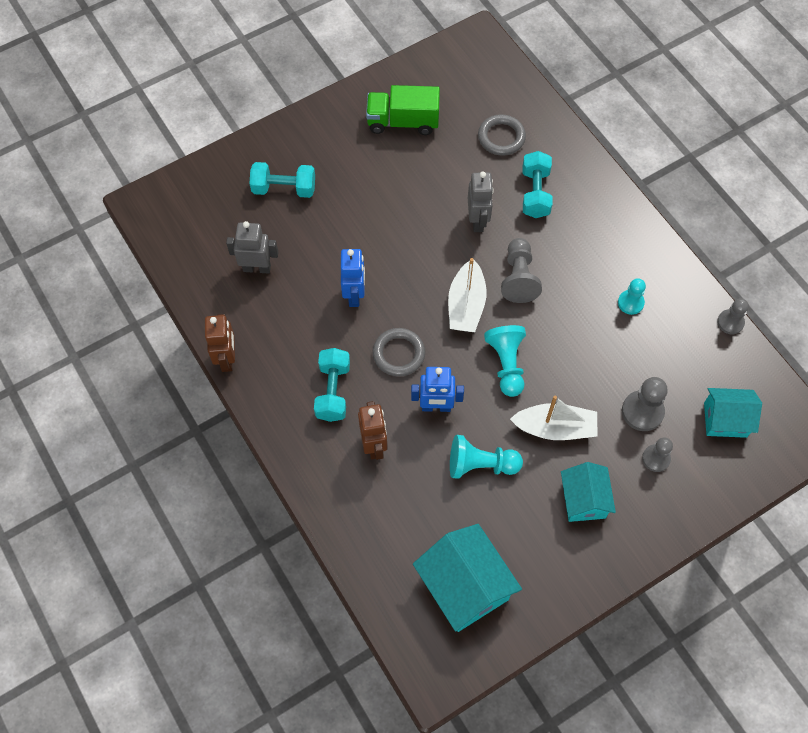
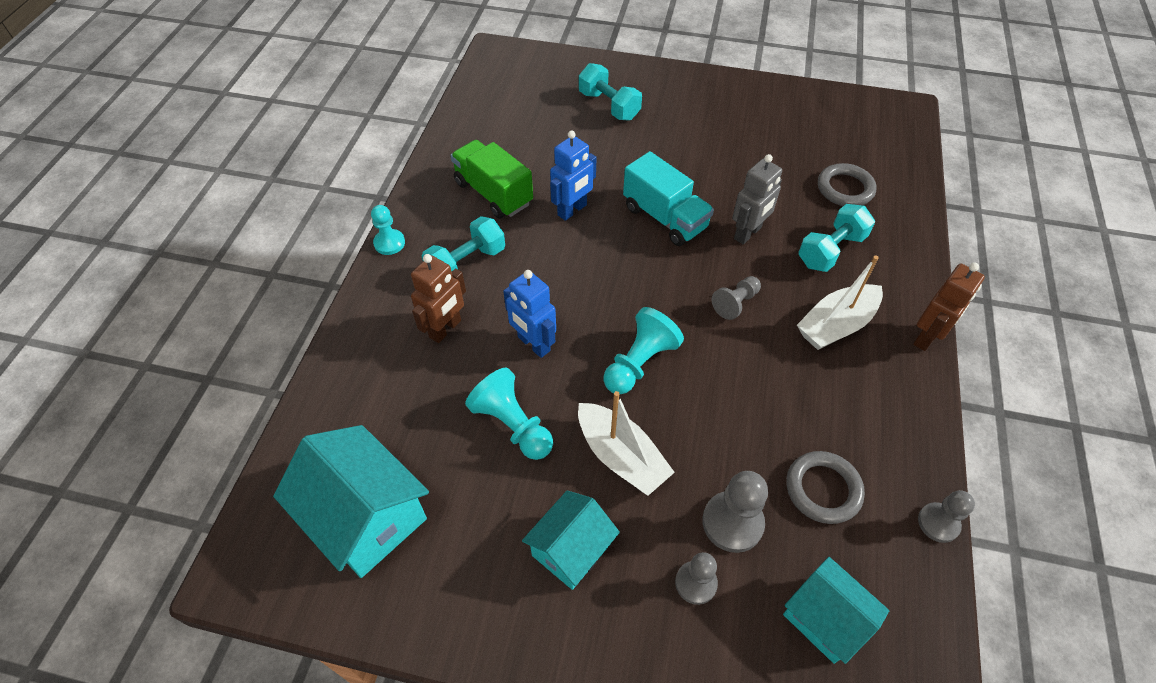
camera: 45 degrees right, 10 degrees down
brown robot [205,314,235,372] -> brown robot moved to [913,263,985,351]
grey robot [226,221,278,273] -> none
green truck [366,85,440,135] -> green truck moved to [450,140,533,218]
grey ring [373,328,425,377] -> grey ring moved to [786,451,865,524]
turquoise house [413,524,522,632] -> turquoise house turned 60 degrees counterclockwise [273,425,429,578]
white boat [448,258,487,332] -> white boat moved to [797,256,883,350]
grey pawn [501,238,542,303] -> grey pawn [712,276,761,320], size x0.65
turquoise pawn [618,278,646,315] -> turquoise pawn moved to [371,205,405,255]
none -> turquoise truck [623,151,714,246]

